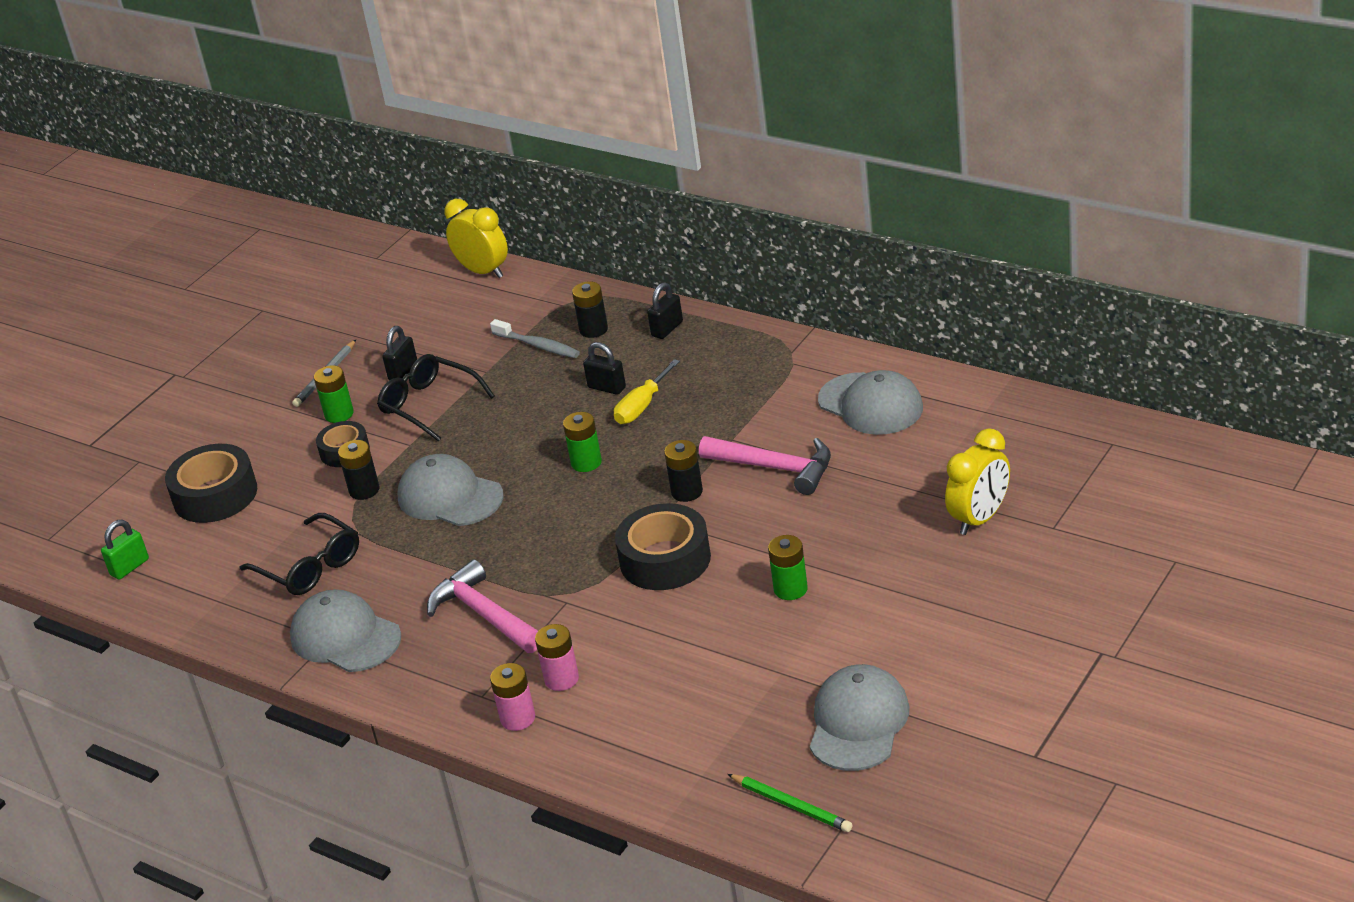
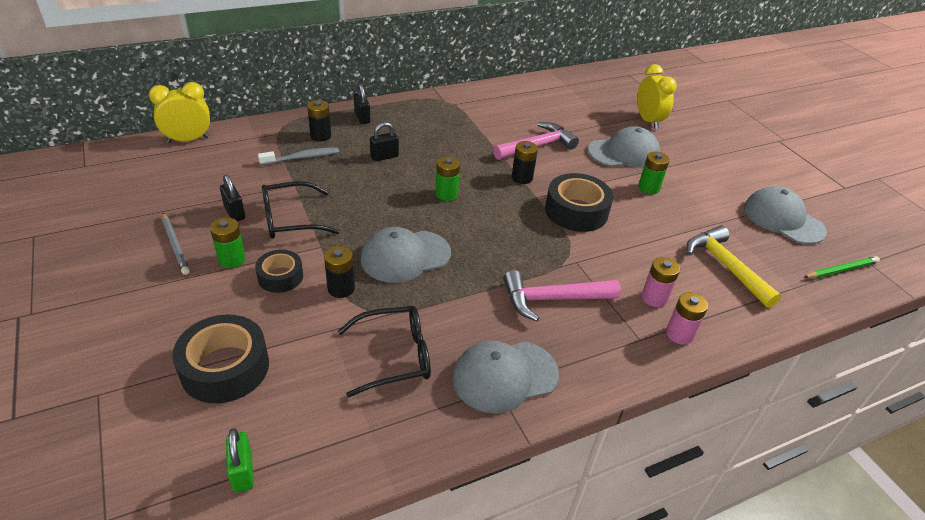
camera: 65 degrees left, 5 degrees up
yellow screwdriver [614,359,680,424] -> none
grey cap [818,370,923,435] -> grey cap moved to [588,126,660,167]
none -> yellow hammer [687,225,781,308]

